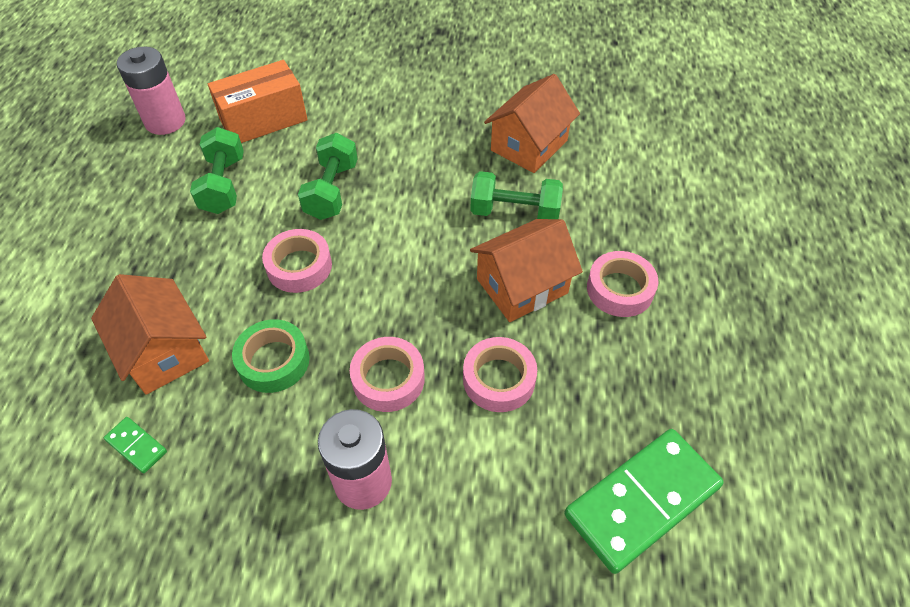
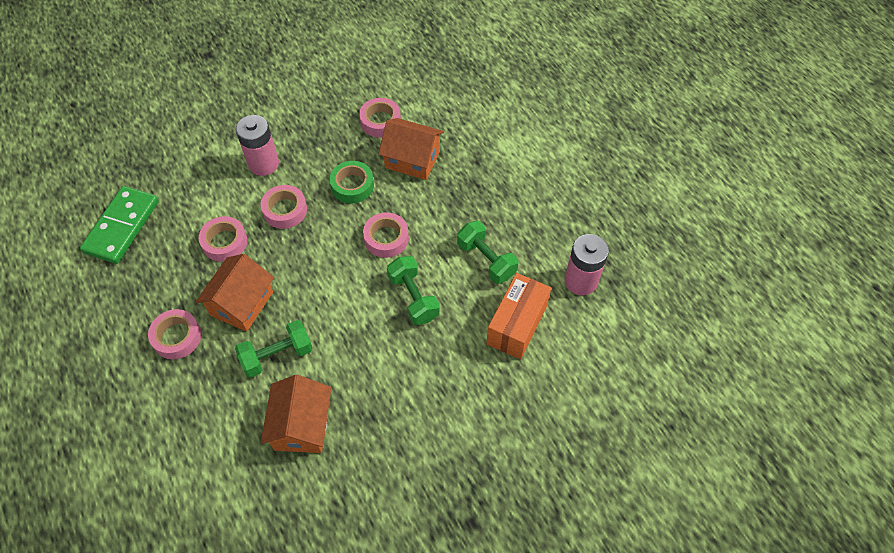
camera: 145 degrees right, 5 degrees up
green domino [104,417,167,473] -> pink tape [359,98,401,138]

